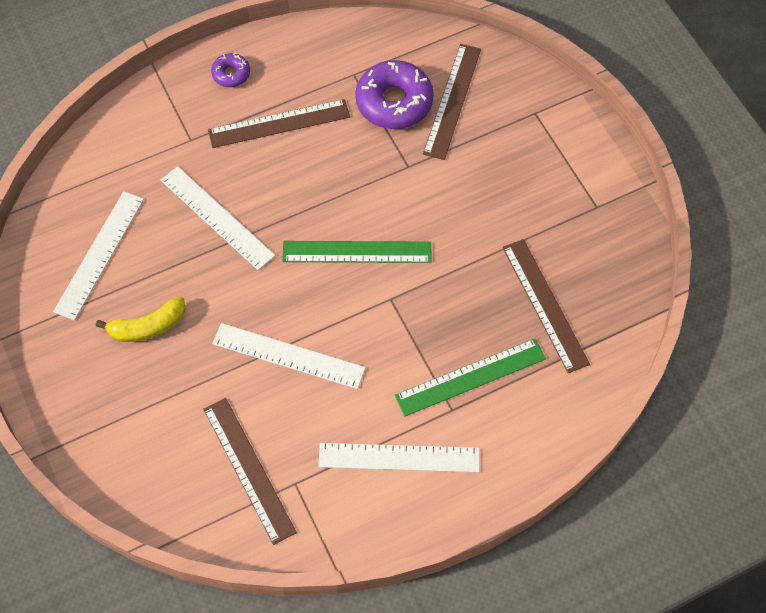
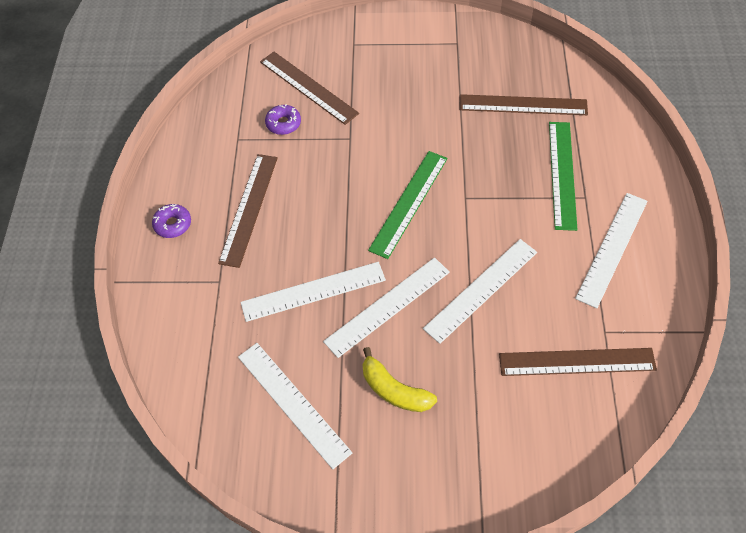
camera: 60 degrees left, 5 degrees down
yellow banana [96,296,186,342] -> yellow banana turned 120 degrees clockwise [363,347,437,412]
purple donut [355,60,434,129] -> purple donut [265,104,301,135], size x0.51
none -> white ruler [323,257,450,358]

